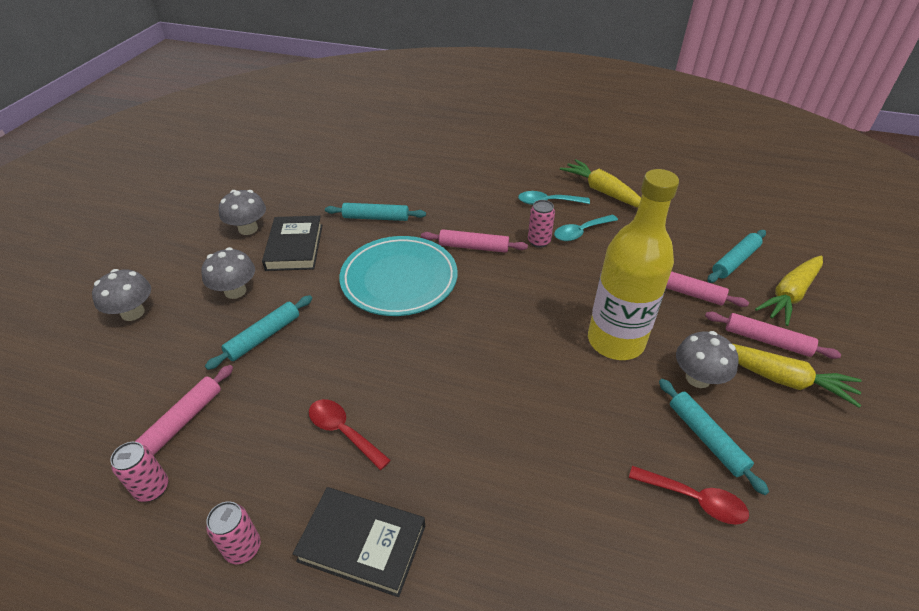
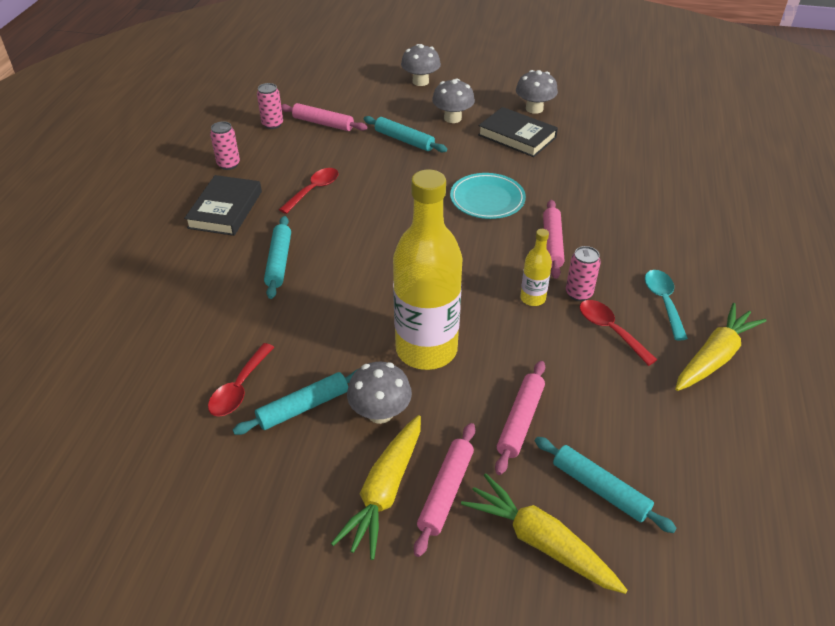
camera: 85 degrees right, 0 degrees up
black book [262,216,322,271] -> black book turned 45 degrees clockwise [478,107,558,157]
turquoise rolling pin [325,203,426,221] -> turquoise rolling pin moved to [264,216,291,299]
turquoise plate [339,236,457,316] -> turquoise plate [450,173,526,219], size x0.66
turquoise spoon [554,214,618,241] -> red spoon [580,300,657,366]
none -> yellow bottle [520,229,552,306]

